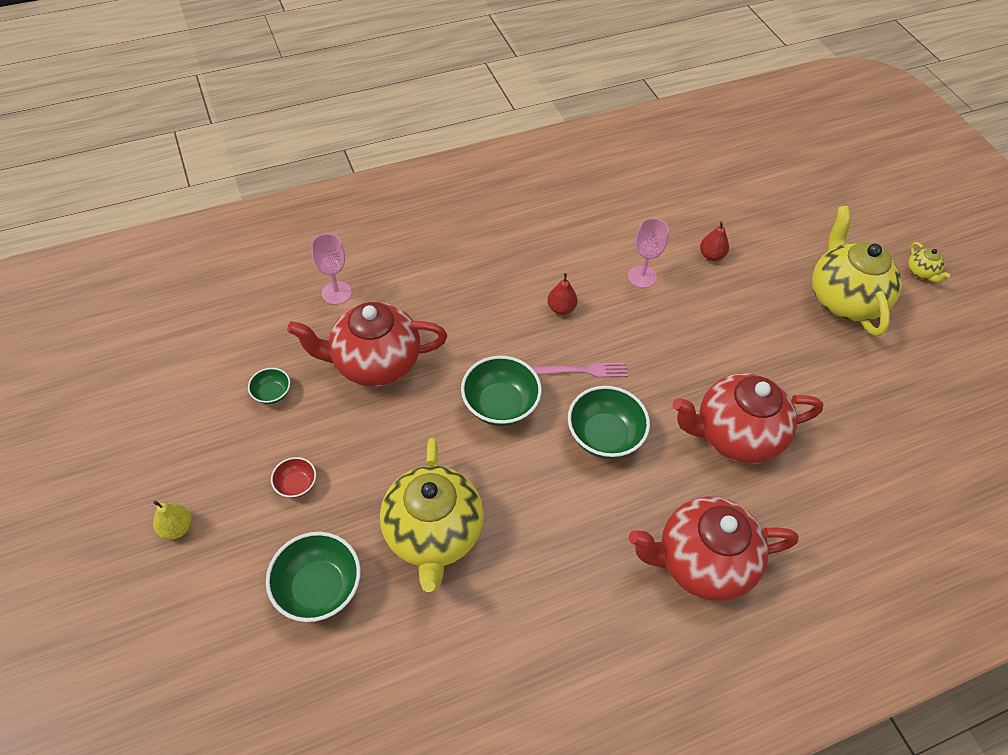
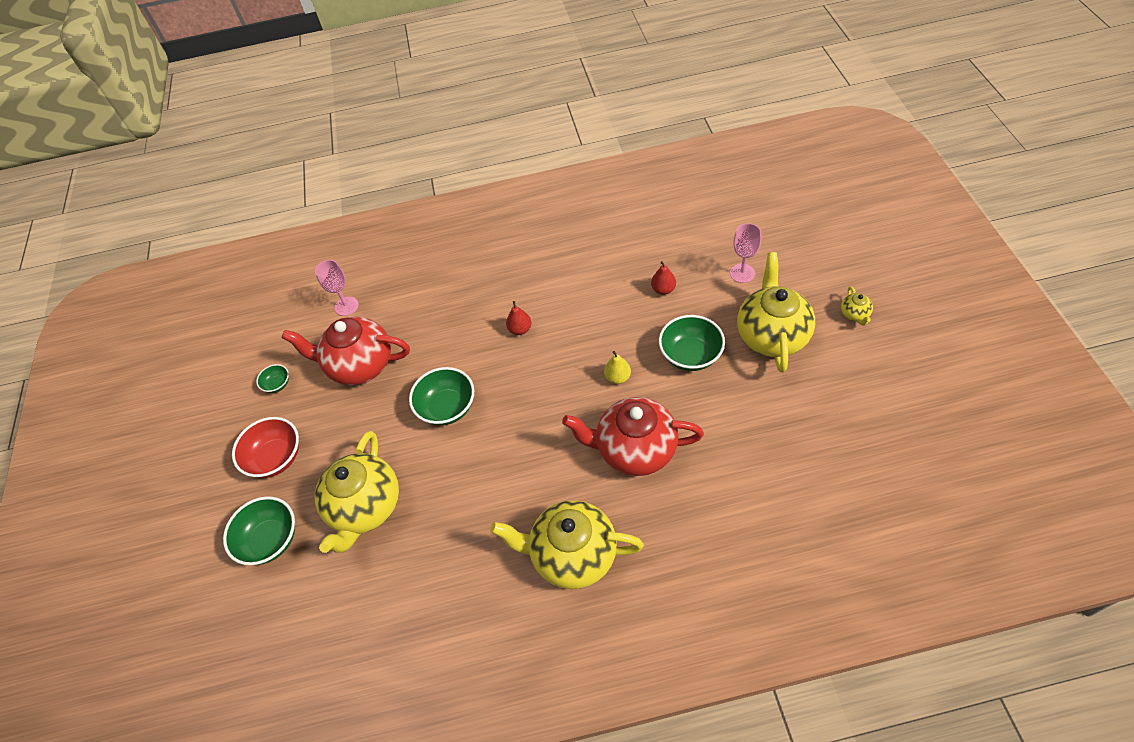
camera: 20 degrees right, 0 degrees up
yellow pear [153,500,192,540] -> yellow pear moved to [604,351,631,384]
red bowl [271,457,316,498] -> red bowl [232,417,299,478], size x1.91
pink fork [532,363,628,378] -> none
green bowl [568,386,650,459] -> green bowl moved to [659,315,725,371]
pink goblet [628,218,669,288] -> pink goblet moved to [730,223,761,283]
red teapot [629,496,799,601] -> yellow teapot [490,500,644,589]

